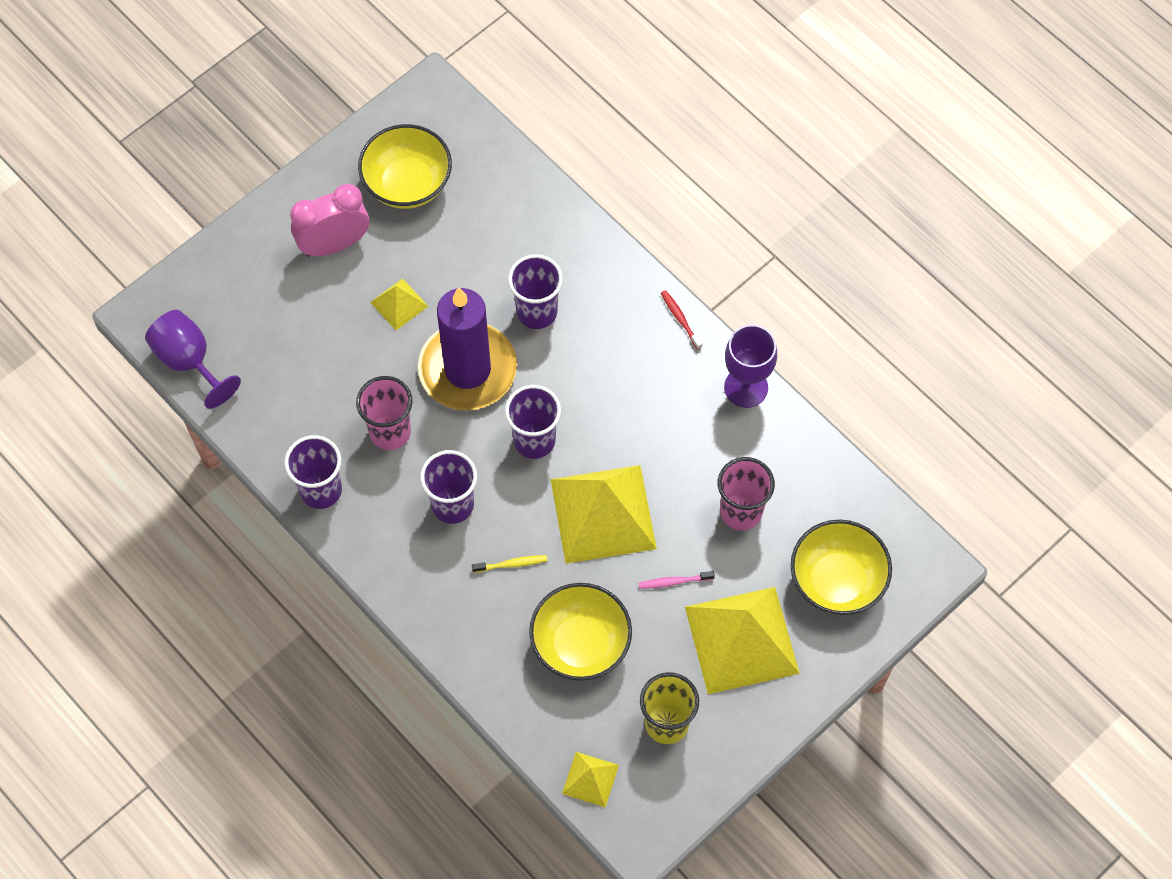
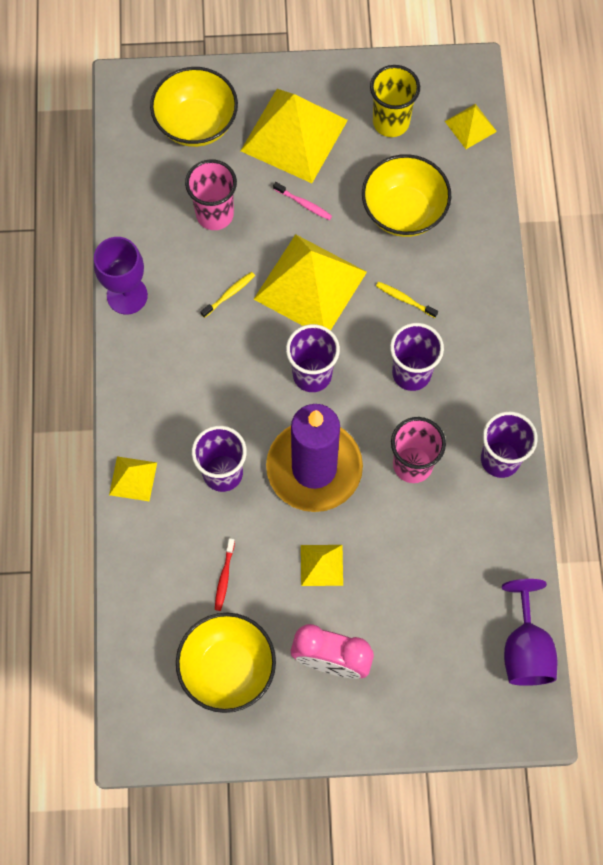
camera: 140 degrees left, 5 degrees up
red toothbrush [661,290,703,349] -> red toothbrush moved to [215,538,235,611]
none -> yellow pyramid [109,456,157,501]
none -> yellow toothbrush [201,272,255,318]

